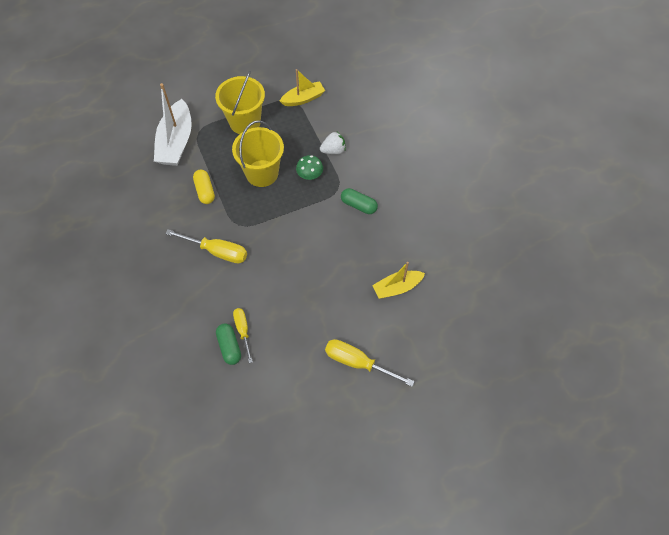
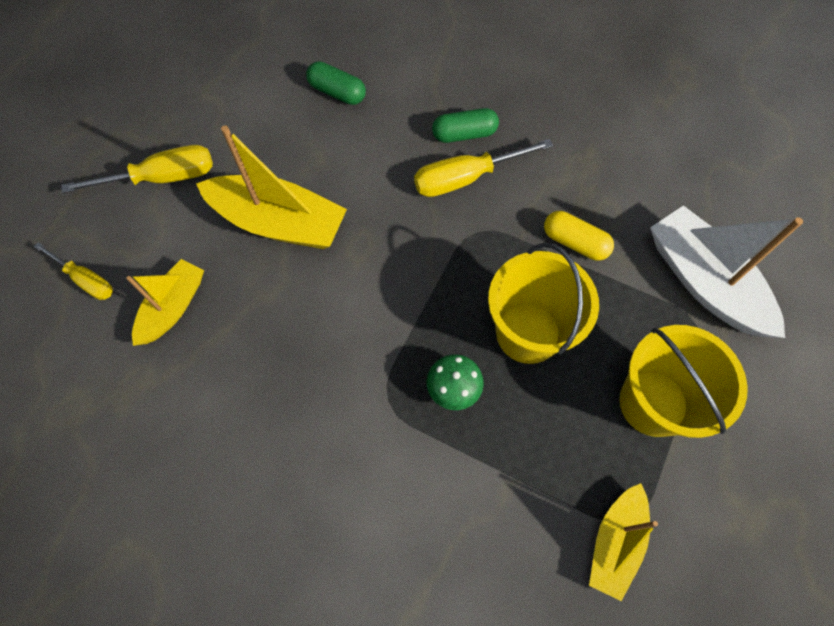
camera: 140 degrees right, 5 degrees up
yellow screwdriver [233,308,253,363] -> yellow screwdriver moved to [34,242,113,300]
white strawberry [320,132,346,154] -> none
green capsule [341,188,378,214] -> green capsule moved to [432,108,499,143]
none -> yellow boat [196,125,347,249]

